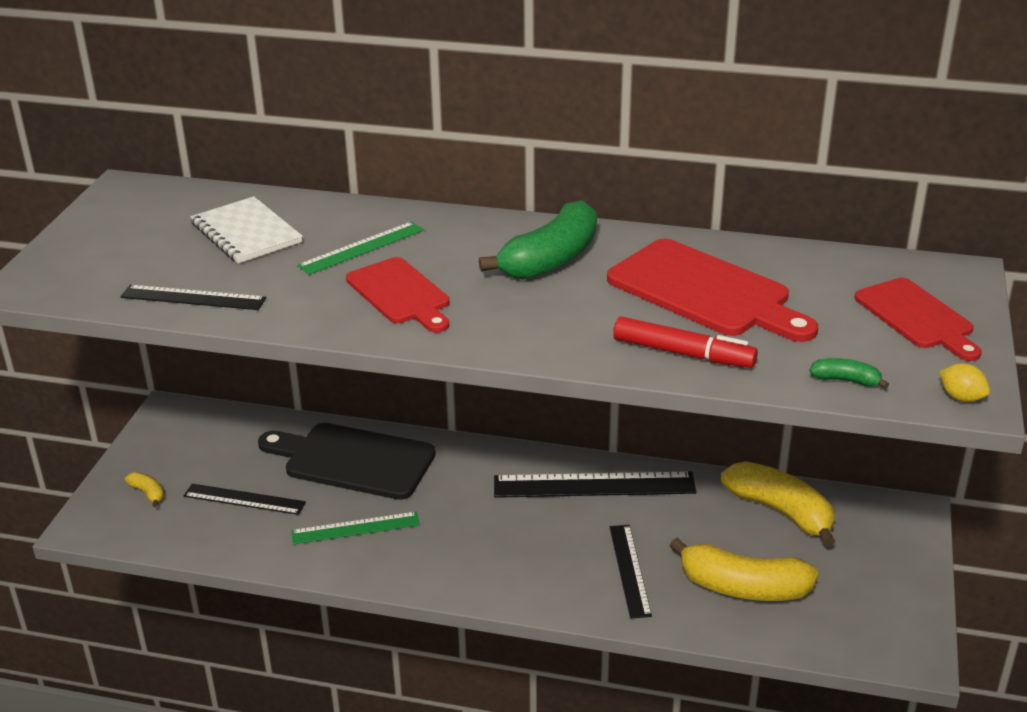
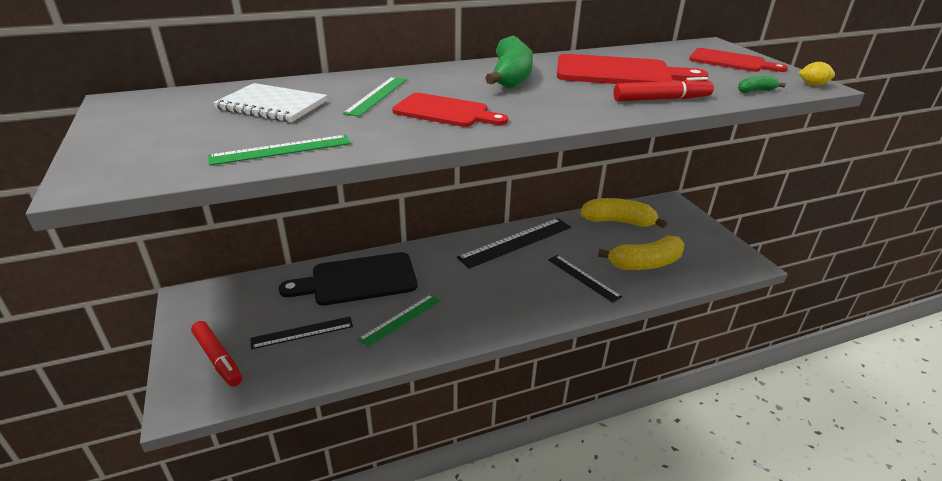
camera: 35 degrees left, 0 degrees up
black ruler [120,285,266,310] -> green ruler [208,135,351,166]
yellow banana [125,472,164,507] -> red marker [191,321,242,387]

